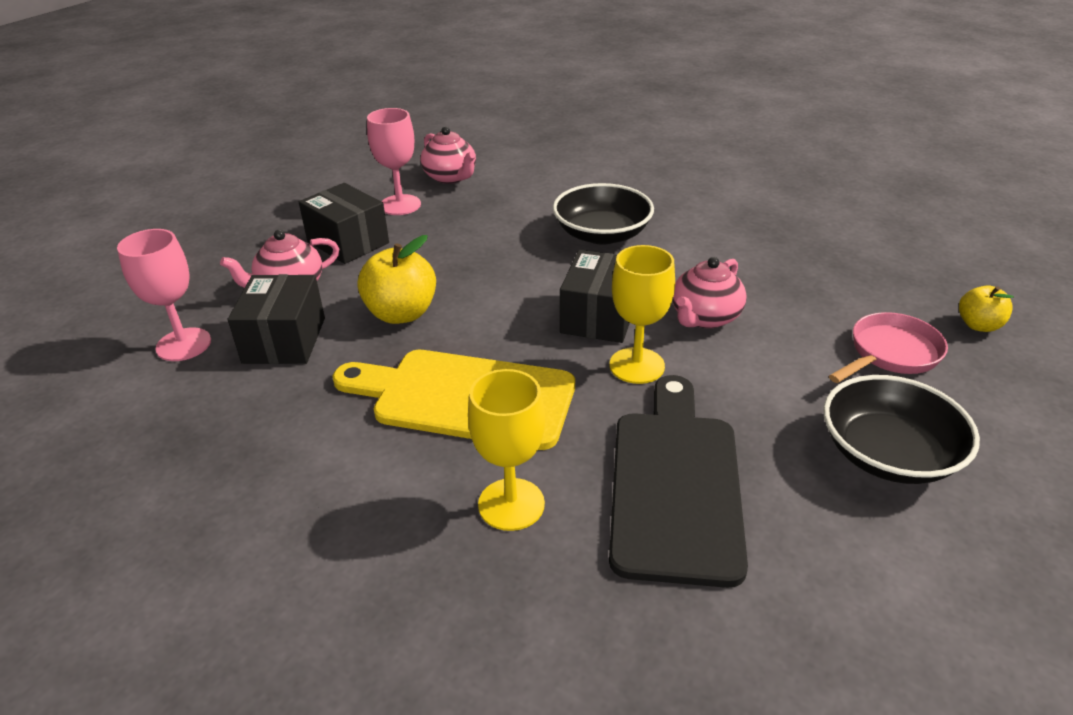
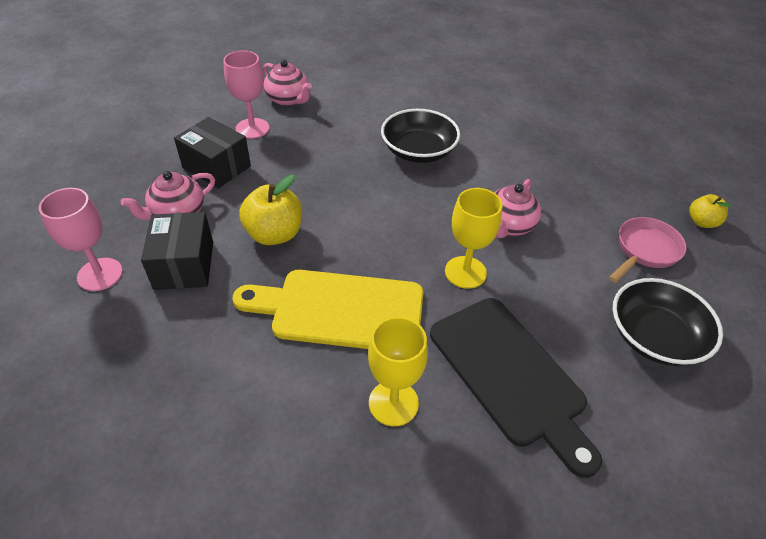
camera: 10 degrees left, 10 degrees up
black box [560,250,630,343] -> none
black cutting board [609,375,748,588] -> black cutting board turned 150 degrees clockwise [430,298,602,478]

